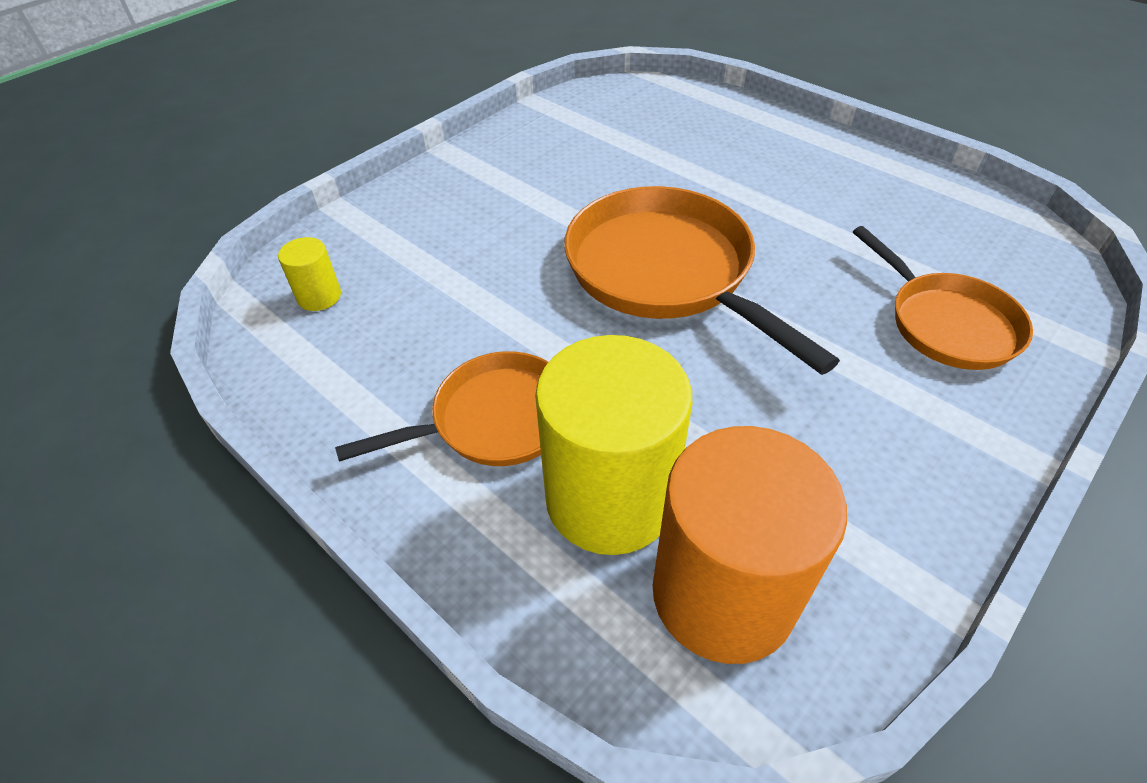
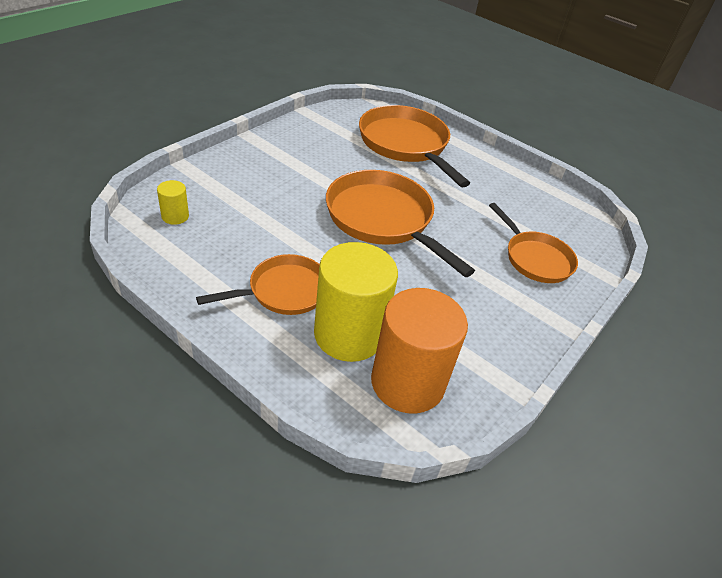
camera: 10 degrees left, 5 degrees down
none -> orange pan [359,105,470,187]

